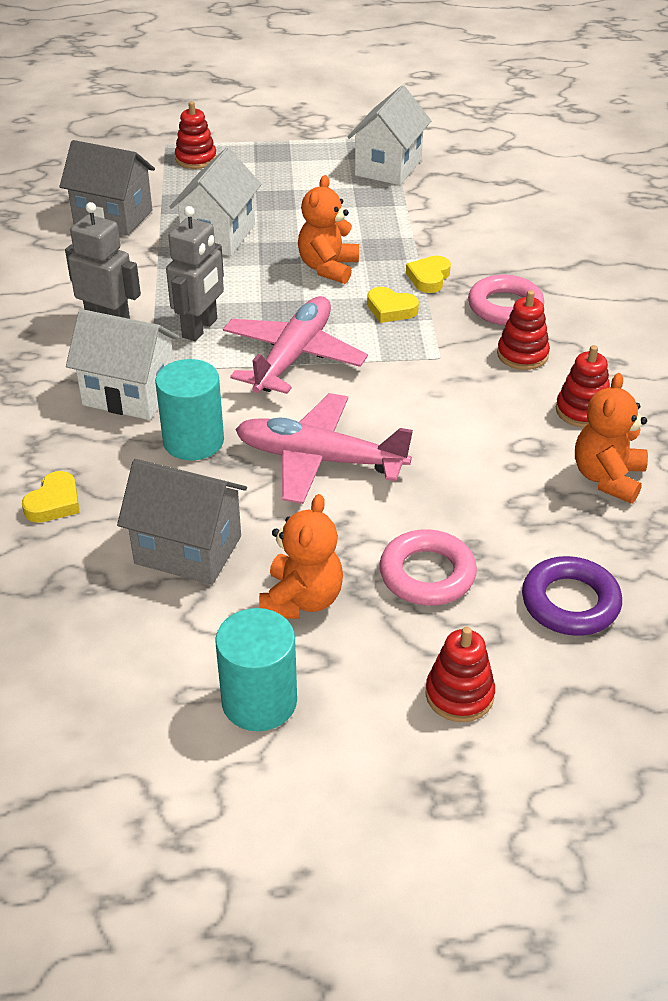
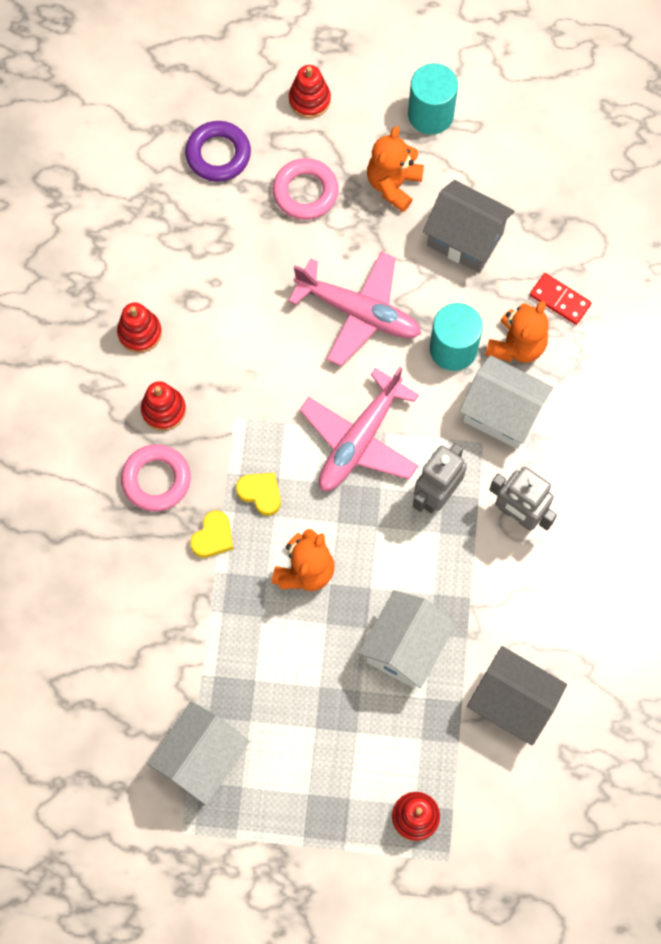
camera: 170 degrees left, 30 degrees up
yellow heart [22,471,80,523] -> red domino [530,273,591,325]
orange teddy bear [575,373,648,504] -> orange teddy bear moved to [485,301,549,363]

